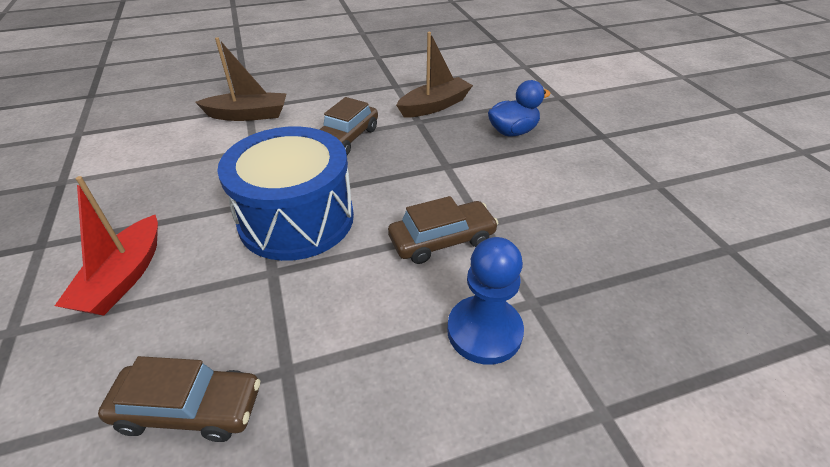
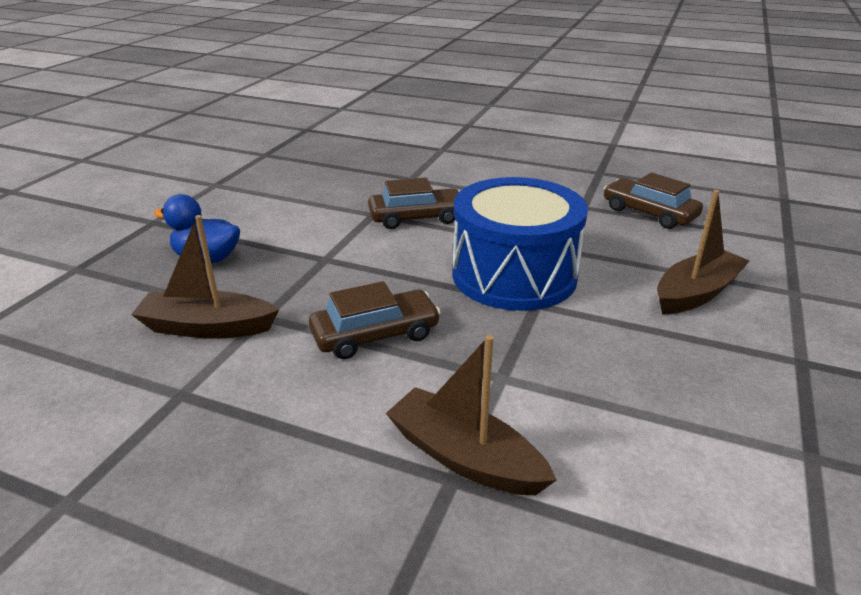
camera: 140 degrees left, 10 degrees down
red boat [55,176,158,316] -> brown boat [657,190,750,314]
brown car [388,196,498,264] -> brown car turned 150 degrees clockwise [368,178,460,229]
blue pawn [447,237,524,365] -> none

